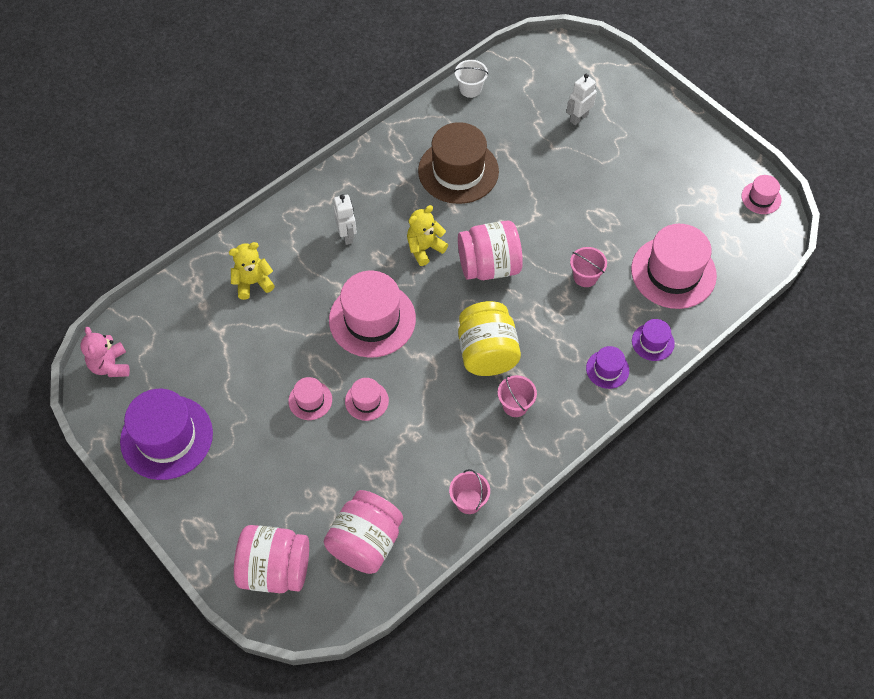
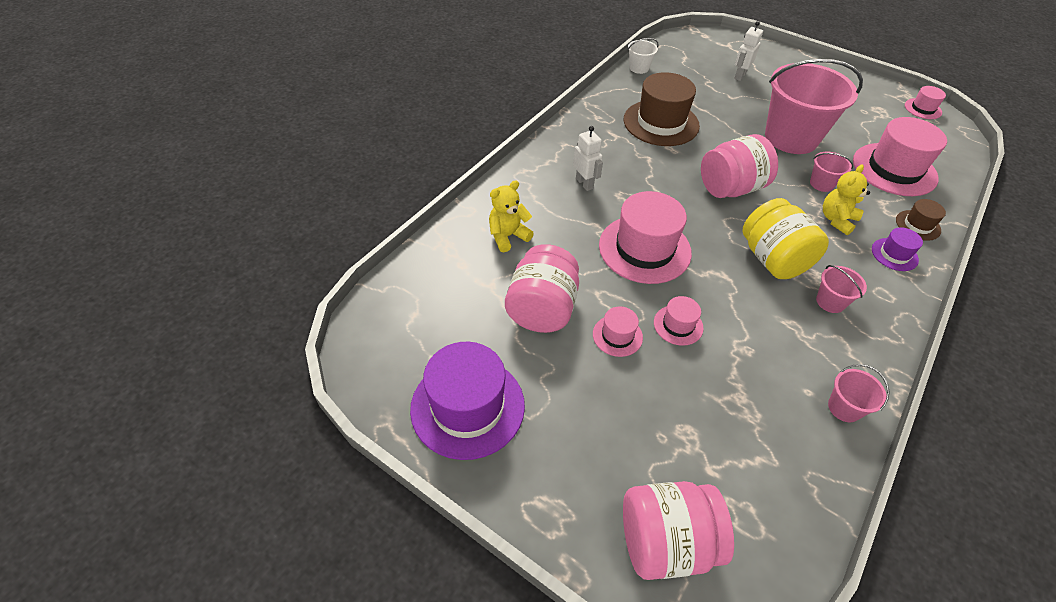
camera: 15 degrees left, 10 degrees down
pink teddy bear [80,327,130,377] -> none
pink jar [324,490,403,574] -> pink jar moved to [505,244,579,333]
yellow teddy bear [407,205,448,266] -> yellow teddy bear moved to [823,165,870,235]
purple hat [632,319,675,361] -> brown hat [896,199,946,241]
none -> pink bucket [765,59,863,154]

